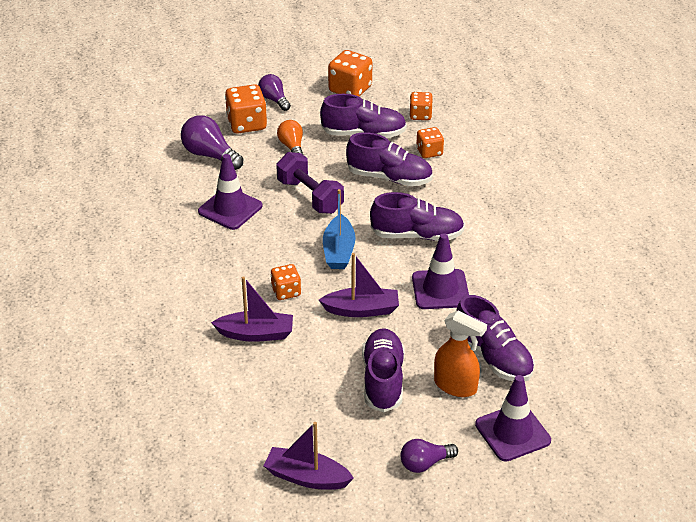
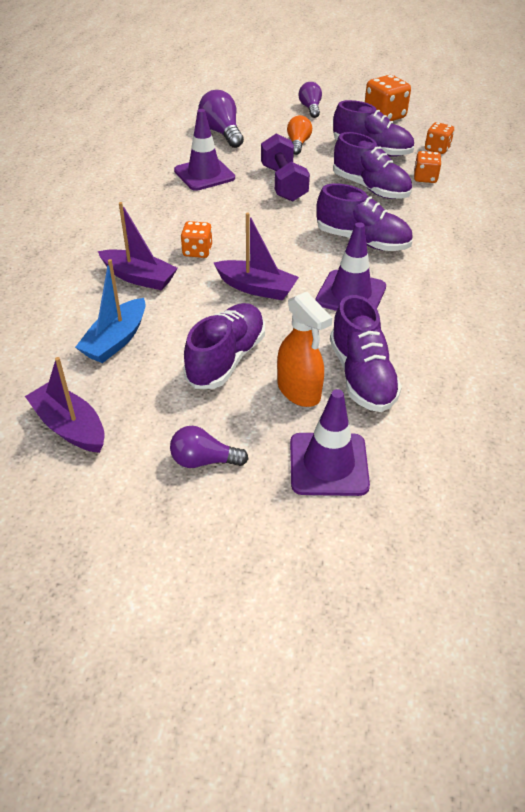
camera: 25 degrees right, 5 degrees up
orange dice [225,84,267,134] -> none
blue boat [323,189,355,269] -> blue boat moved to [75,259,146,363]

